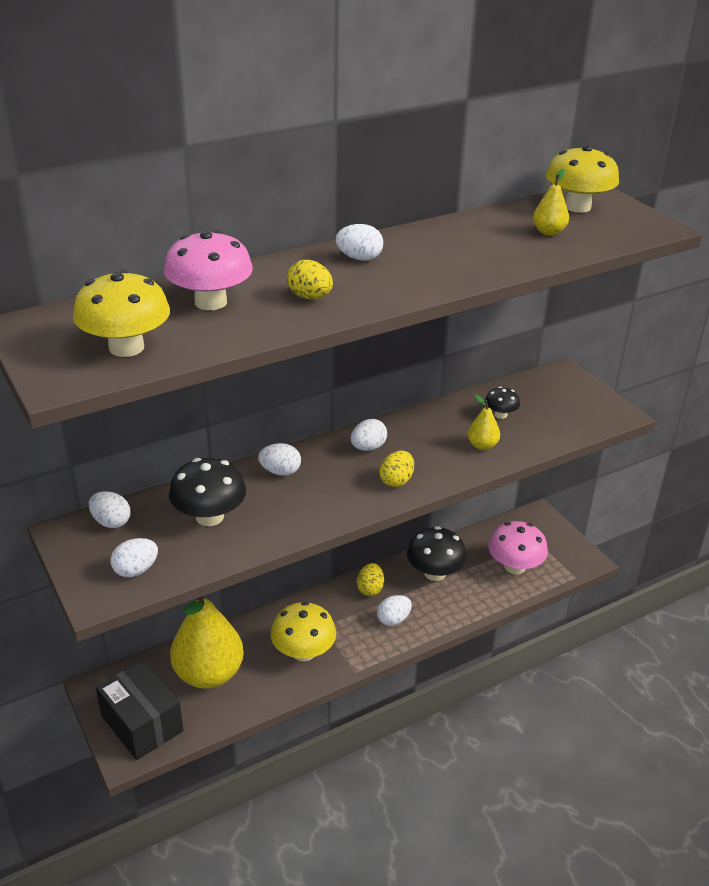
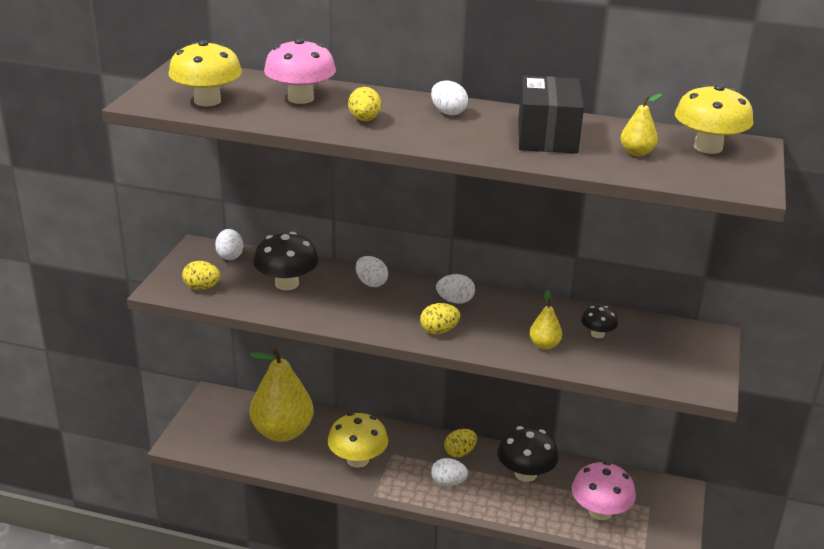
camera: 45 degrees right, 5 degrees down
black box [96,660,183,760] -> black box moved to [518,75,584,153]
white egg [111,538,158,577] -> yellow egg [182,261,221,290]

